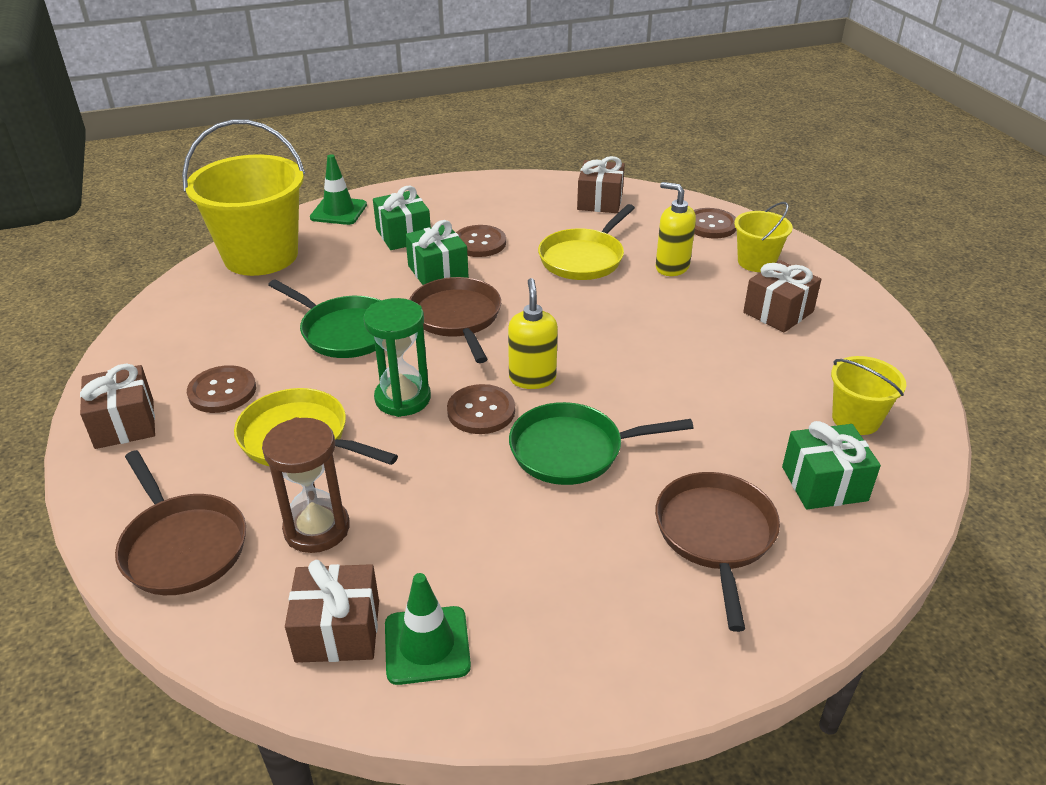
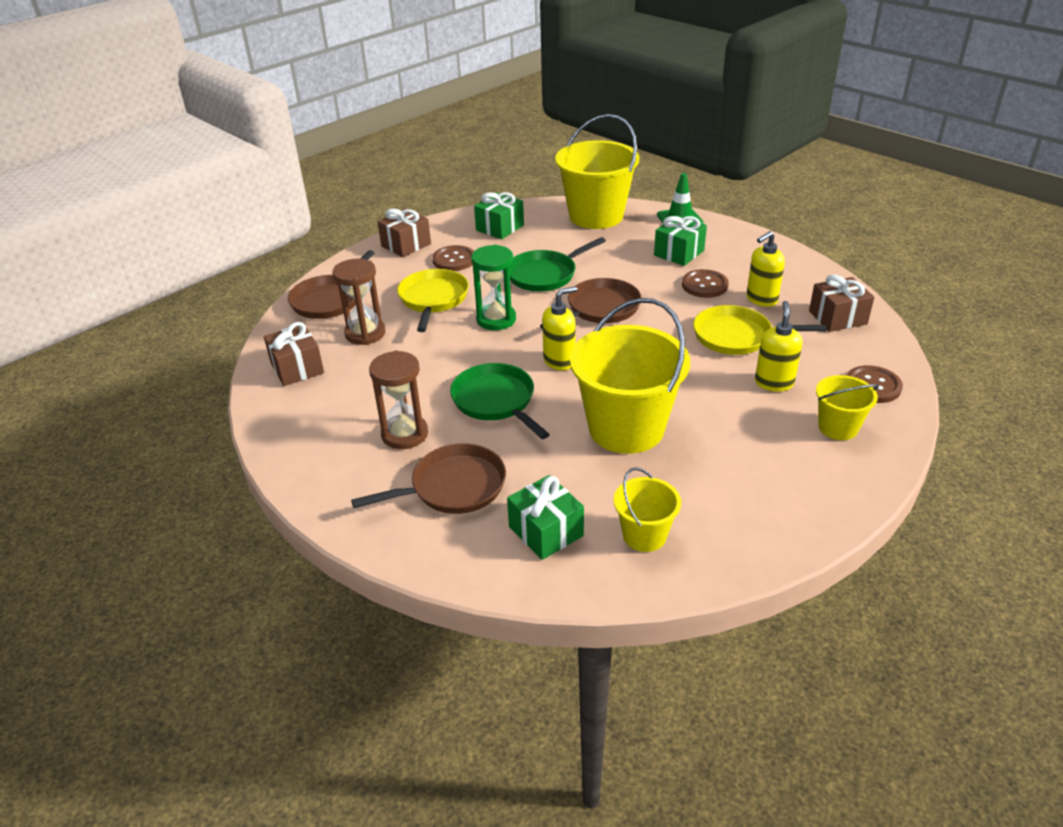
camera: 65 degrees right, 0 degrees up
green pan [268,279,381,358] -> green pan turned 45 degrees clockwise [509,237,606,291]
green traffic cone [385,573,471,685] -> none
green gift [405,220,469,285] -> green gift moved to [474,192,524,239]
brown button [447,384,515,434] -> none
brown gift [743,260,821,333] -> none
none -> brown hourglass [369,351,428,449]
none -> yellow bucket [570,298,690,454]
none -> yellow soap dispenser [746,231,785,307]

